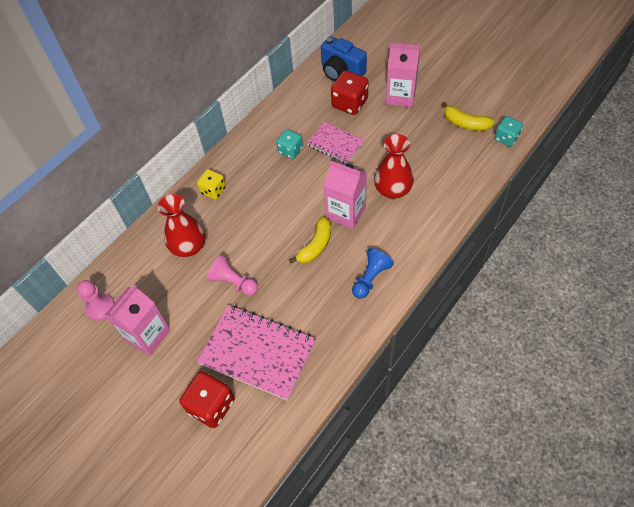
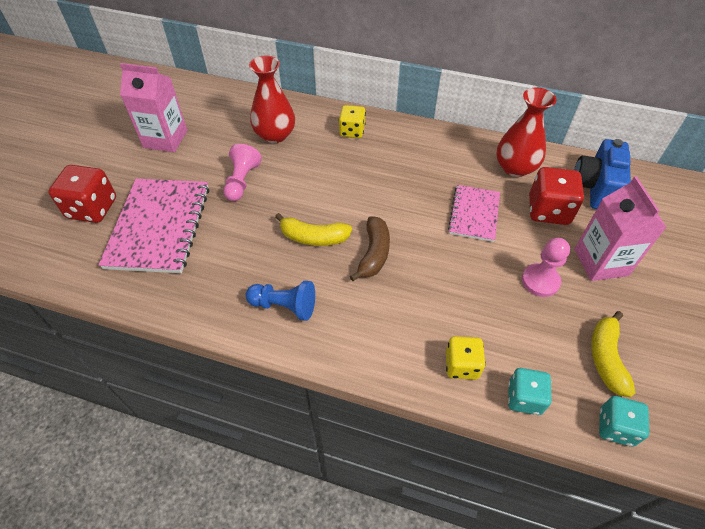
camera: 65 degrees right, 5 degrees down
pink pawn [77,280,114,321] -> pink pawn moved to [522,238,570,297]
turquoise dice [276,129,303,159] -> turquoise dice moved to [508,368,551,415]
pink carton [324,161,367,229] -> brown banana [350,216,390,281]
red vase [374,134,414,199] -> red vase moved to [496,88,557,177]
none -> yellow dice [446,336,485,380]

